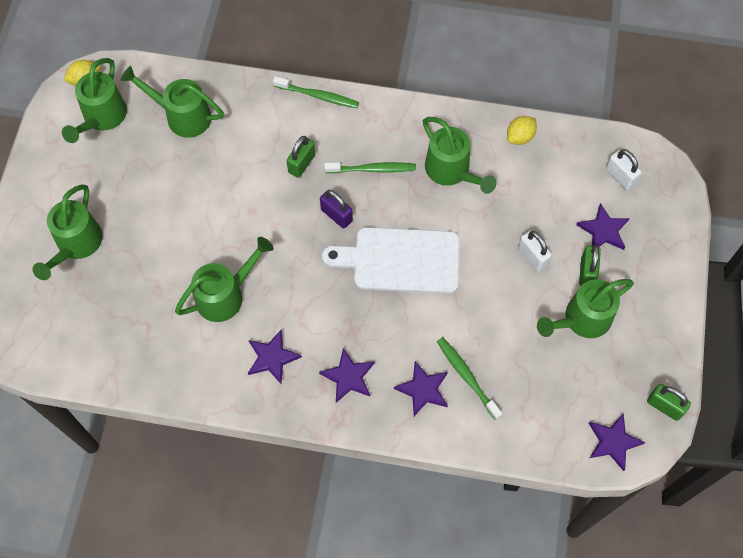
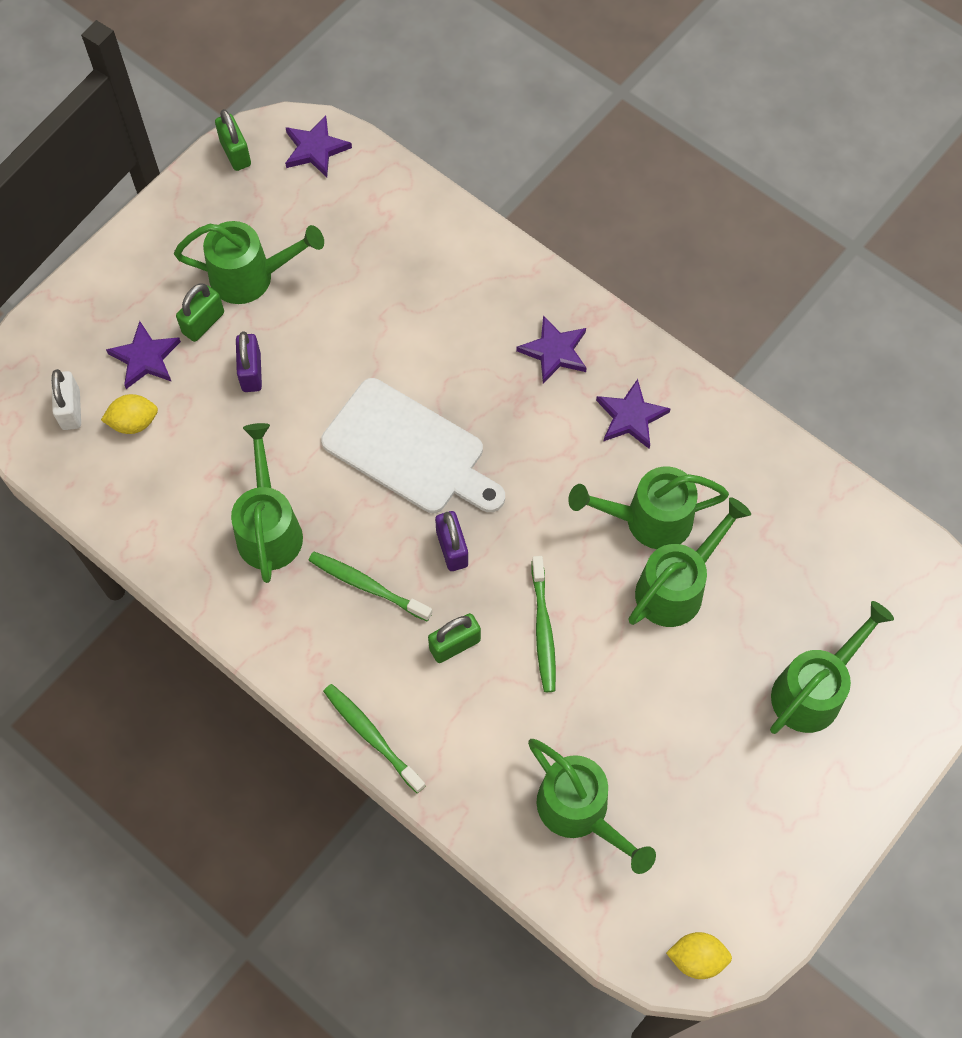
camera: 150 degrees left, 0 degrees up
green watering can [62,58,127,143] -> green watering can moved to [628,497,751,627]
purple star [394,361,448,416] -> none
green toothbrush [437,337,502,420] -> green toothbrush moved to [532,556,556,692]
yellow lemon [507,116,537,145] -> yellow lemon moved to [101,394,158,434]
white padlock [518,230,552,272] -> purple padlock [236,331,262,392]

